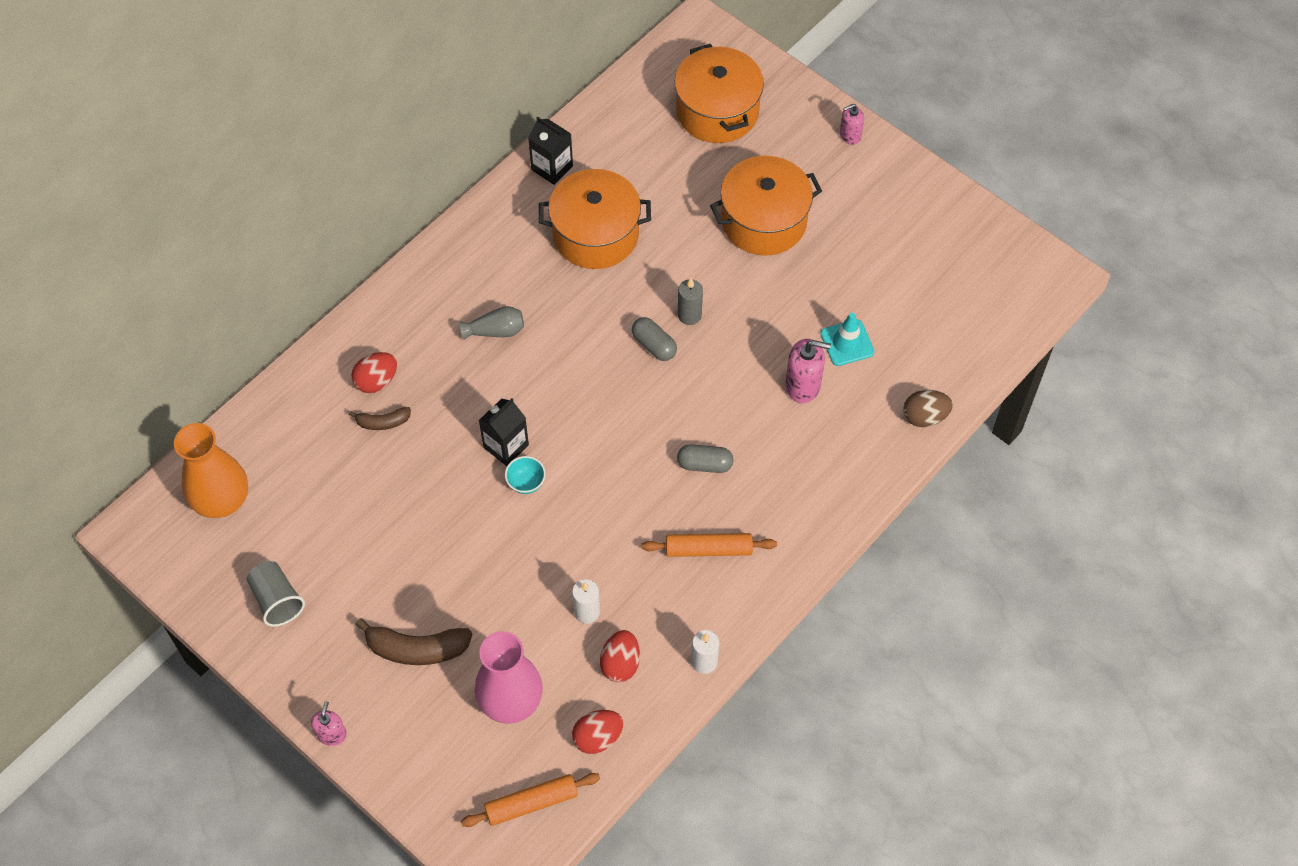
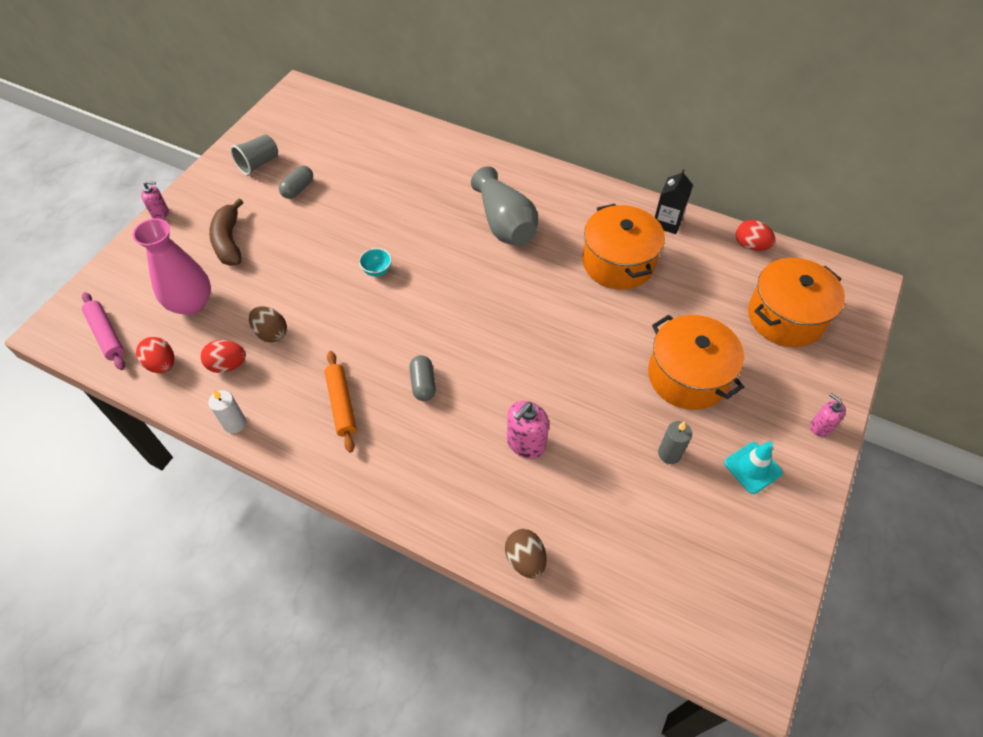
camera: 75 degrees right, 5 degrees down
orange vase [174,423,248,518] -> none
brown banana [349,407,411,430] -> none
red egg [351,352,397,393] -> red egg moved to [736,220,776,251]
grey vase [460,306,524,340] -> grey vase [471,166,538,245], size x1.96
orange rolling pin [461,773,600,827] -> pink rolling pin [82,292,125,370]
black carton [479,398,529,466] -> none
white candle [572,579,600,624] -> brown egg [249,306,287,343]
grey capsule [632,317,677,361] -> grey capsule moved to [279,166,313,199]
grey candle [678,279,703,325] -> grey candle moved to [658,421,692,464]
pink soap dispenser [785,339,831,403] -> pink soap dispenser turned 45 degrees clockwise [507,401,549,459]
turquoise traffic cone [821,313,874,366] -> turquoise traffic cone moved to [724,441,783,494]

